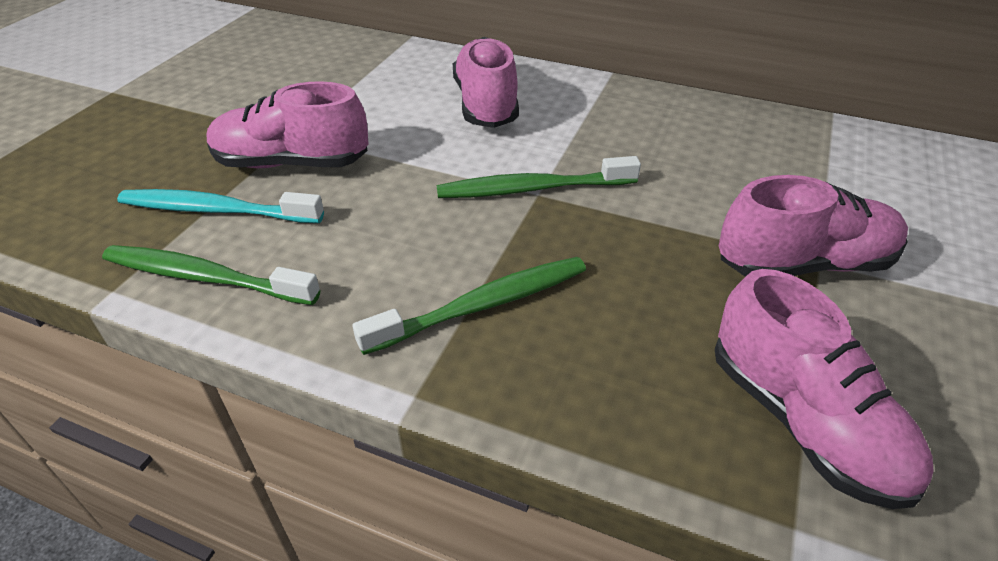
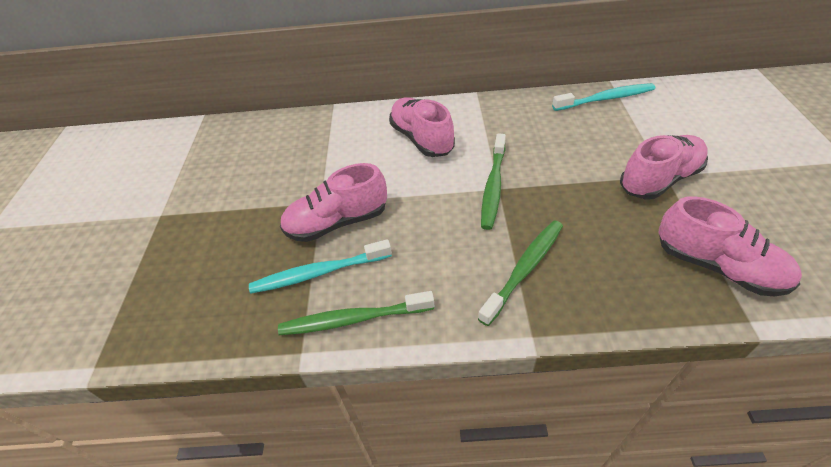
camera: 20 degrees left, 5 degrees up
green toothbrush [437,156,641,198] -> green toothbrush turned 45 degrees counterclockwise [481,133,506,230]
none -> turquoise toothbrush [552,83,655,111]

